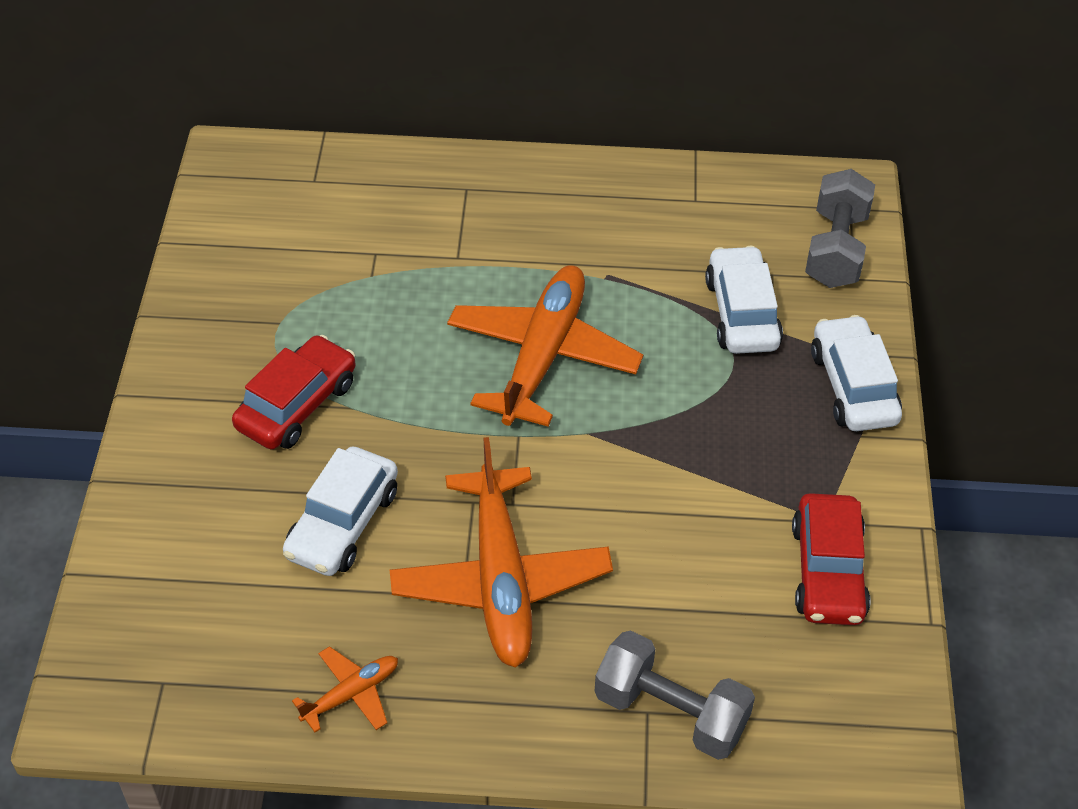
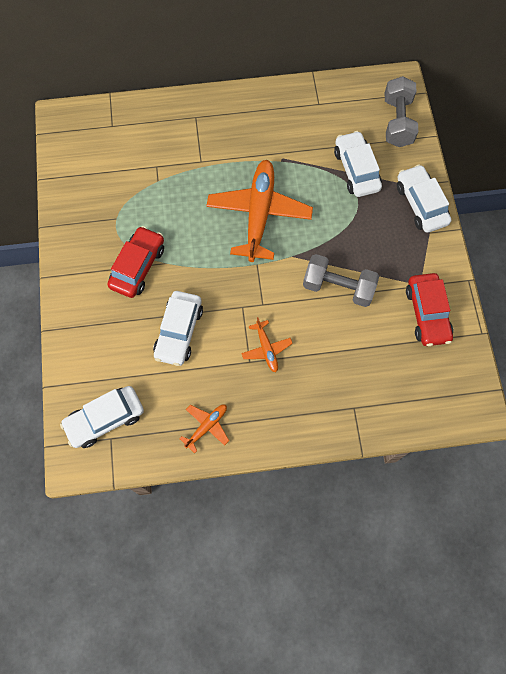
camera: 10 degrees left, 20 degrees up
orange plane [390,437,613,668] -> orange plane [241,317,293,372], size x0.46
grey dumbbell [595,630,755,760] -> grey dumbbell moved to [303,254,379,307]
none -> white car [60,386,144,448]

